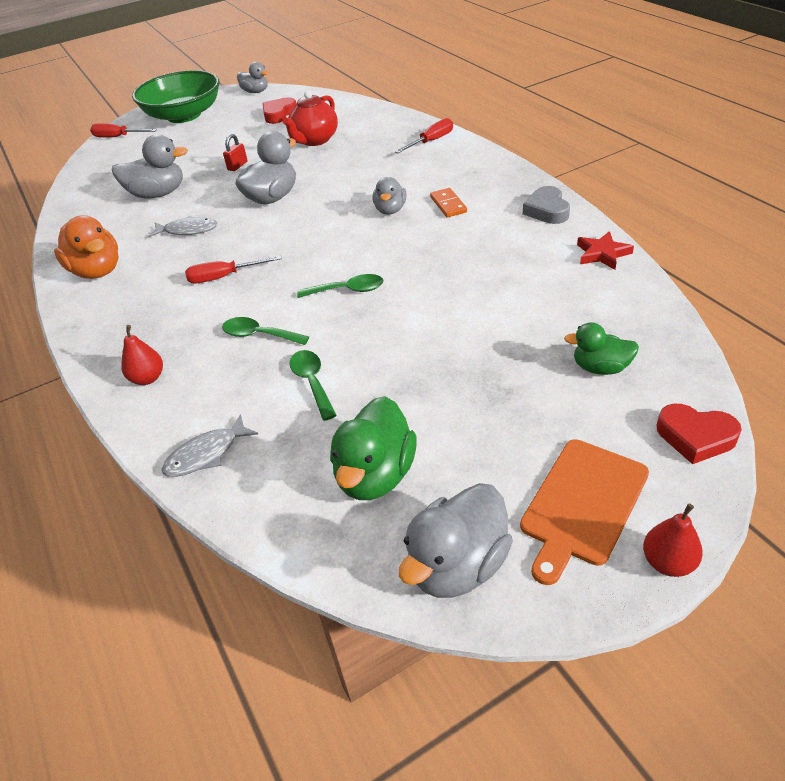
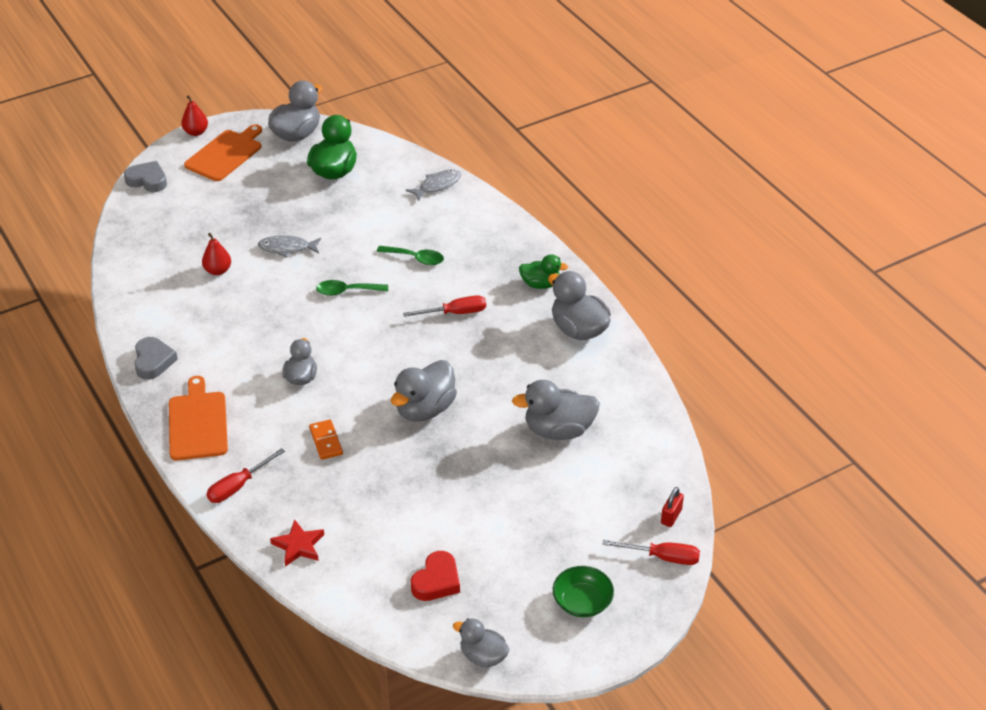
camera: 175 degrees right, 0 degrees up
orange duck [54,215,119,279] -> grey duck [548,271,611,340]
red pear [121,325,163,385] -> red pear moved to [202,233,231,275]
green bowl [132,70,220,123] -> green bowl [553,566,614,617], size x0.48
grey fish [148,216,218,237] -> grey fish moved to [258,235,321,258]
red padlock [223,134,247,171] -> red padlock moved to [661,487,684,527]
red teapot [282,91,338,146] -> none
green spoon [290,350,337,421] -> none
orange domino [430,188,467,217] -> orange domino moved to [309,419,343,460]
green duck [564,322,639,375] -> green duck moved to [519,254,568,289]
red star [577,231,634,270] -> red star moved to [270,520,324,567]
red heart [656,404,742,464] -> grey heart [124,161,167,192]
none -> orange cutting board [169,376,228,461]

